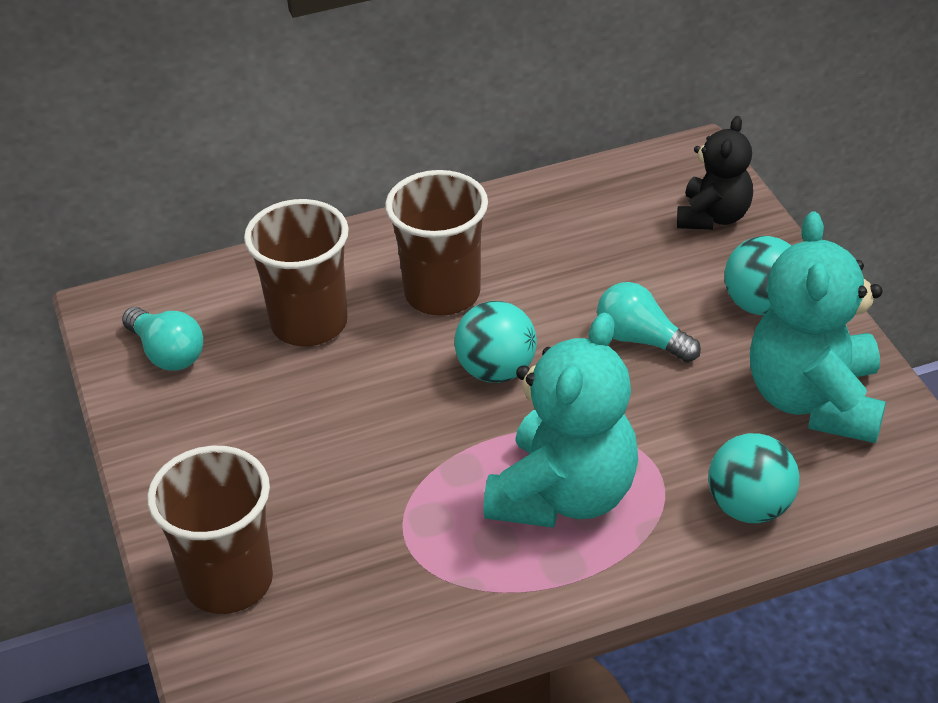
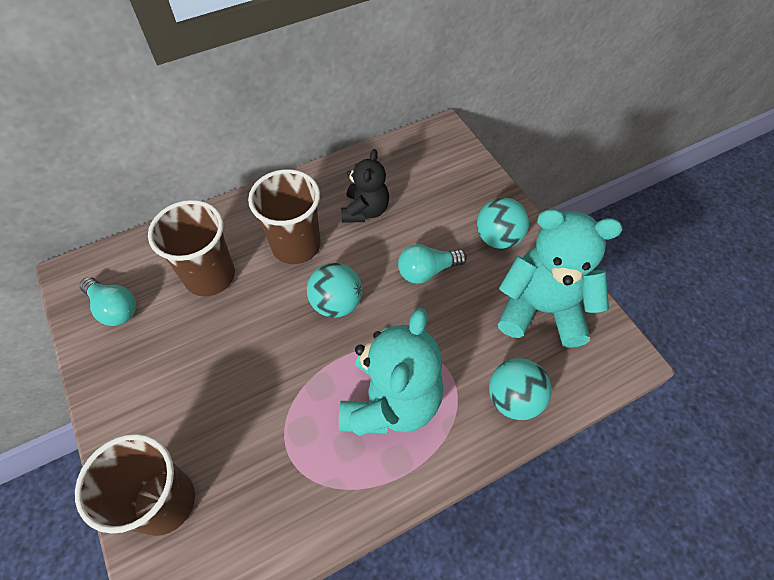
camera: 10 degrees left, 15 degrees up
turquoise light bulb [597,282,701,362] -> turquoise light bulb turned 45 degrees counterclockwise [398,244,467,284]
black teddy bear [677,116,753,230] -> black teddy bear moved to [341,149,389,223]
turquoise teddy bear [750,212,886,443] -> turquoise teddy bear turned 105 degrees clockwise [498,209,622,348]

